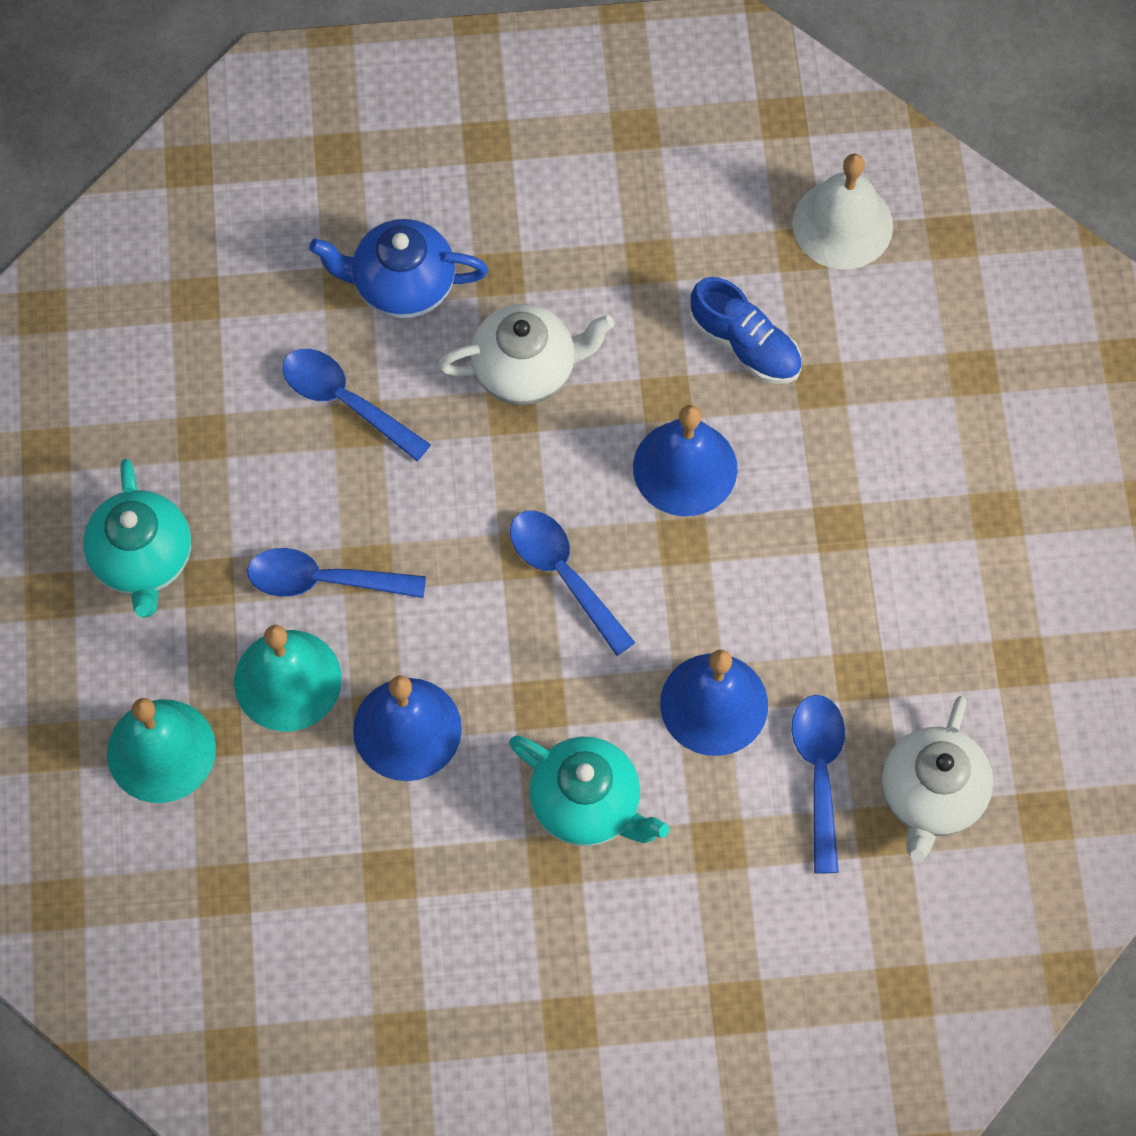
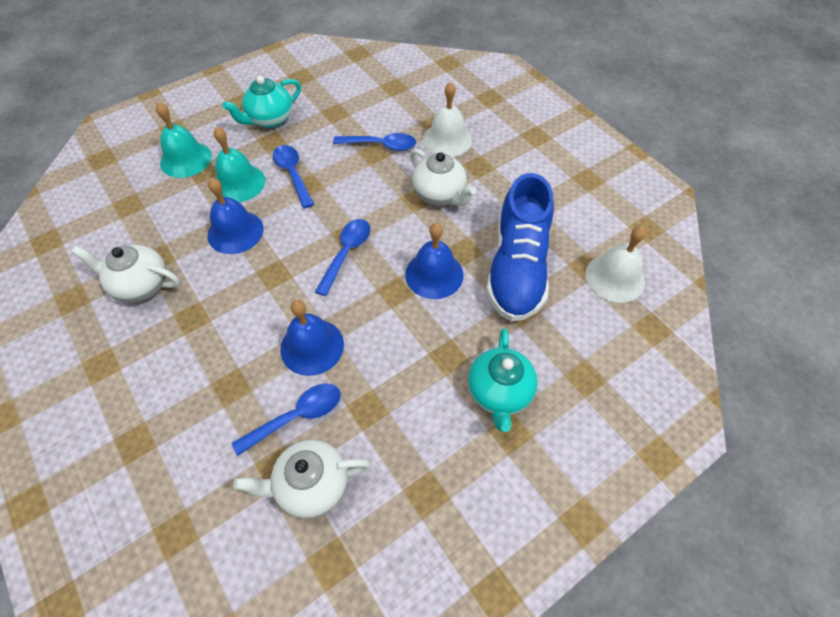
camera: 60 degrees right, 10 degrees down
blue spoon [282,349,431,461] -> blue spoon turned 90 degrees clockwise [333,133,416,151]
blue teapot [309,219,488,319] -> white bell [423,82,472,157]
turquoise teapot [509,735,669,846] -> turquoise teapot moved to [468,328,538,432]
blue shoe [689,277,802,384] -> blue shoe [486,173,554,322], size x1.90
none -> white teapot [71,245,180,302]

